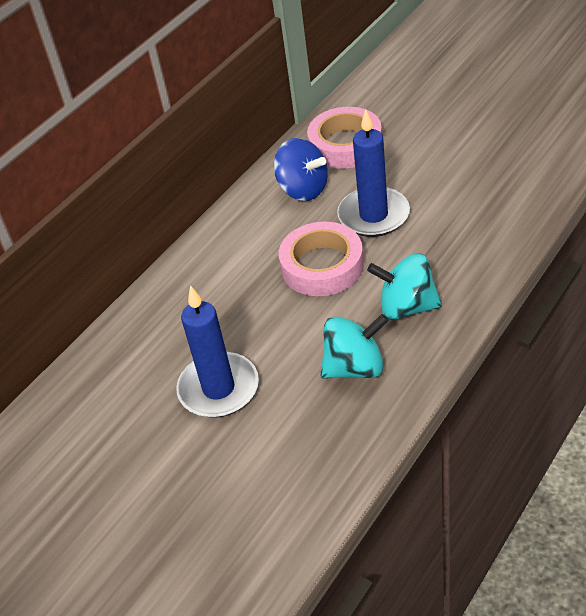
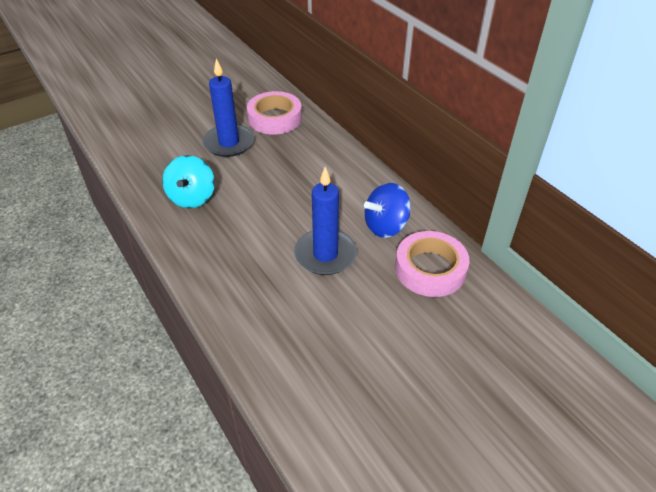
camera: 105 degrees right, 0 degrees up
pink tape [279,222,364,296] -> pink tape moved to [247,91,302,134]
turquoise spinning top [367,254,442,320] -> none

